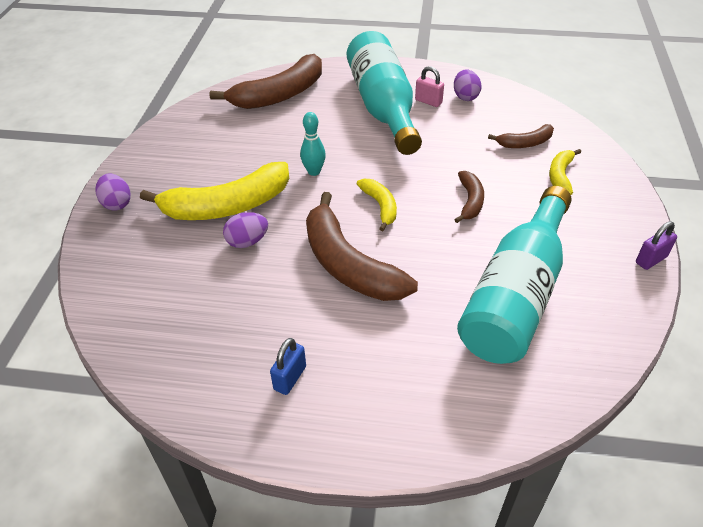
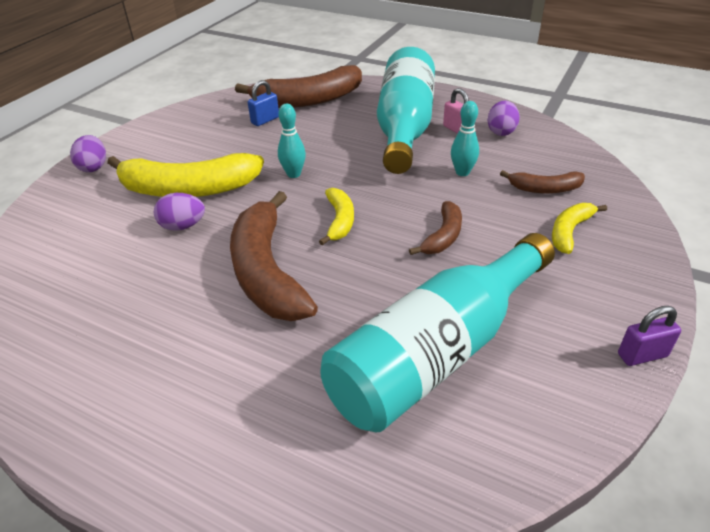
camera: 20 degrees right, 5 degrees down
blue padlock [270,338,306,395] -> blue padlock moved to [248,80,279,126]
none -> turquoise bowling pin [451,101,479,176]

